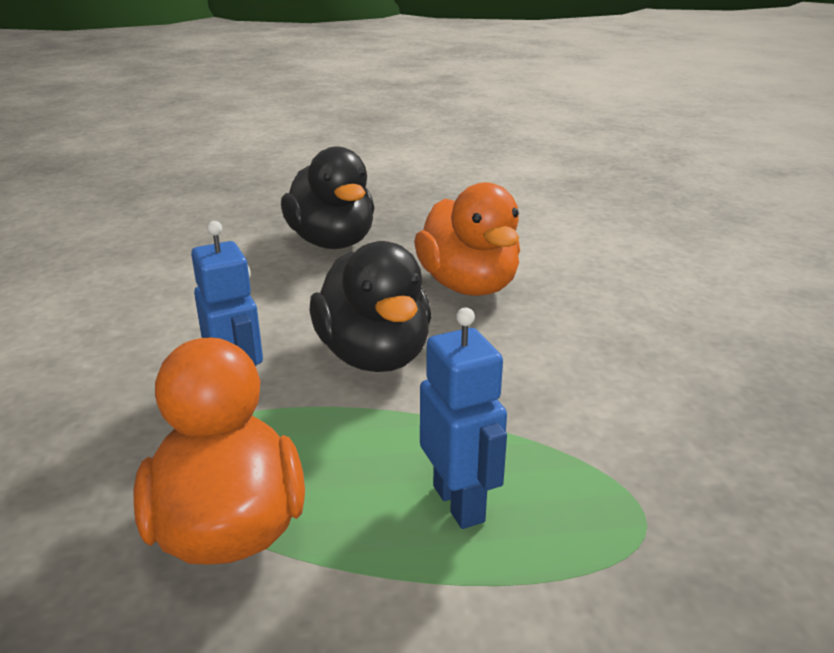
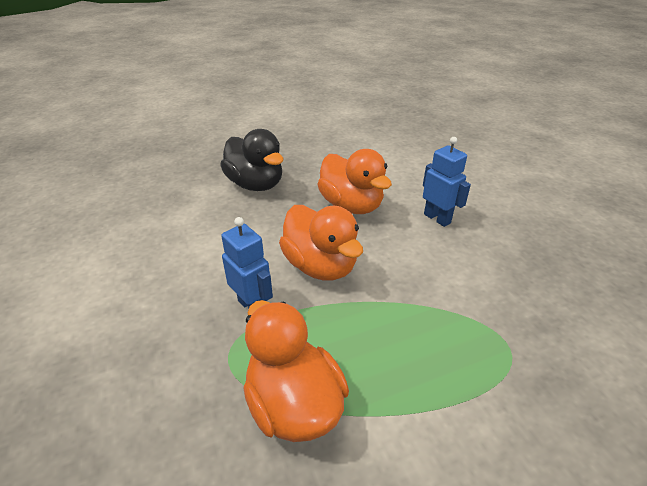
camera: 15 degrees left, 10 degrees up
black duck [309,241,431,372] -> orange duck [279,205,363,281]
blue robot [420,308,507,529] -> blue robot moved to [423,137,471,227]

